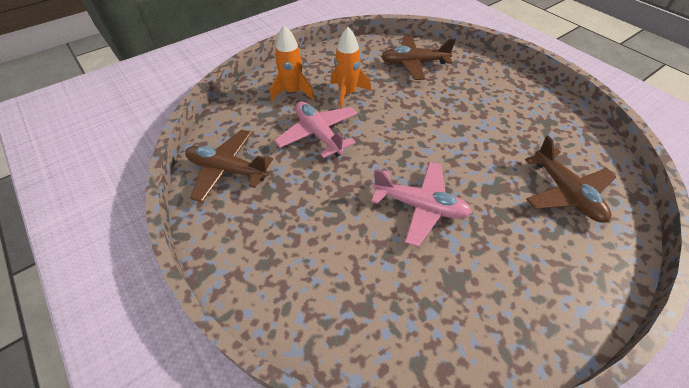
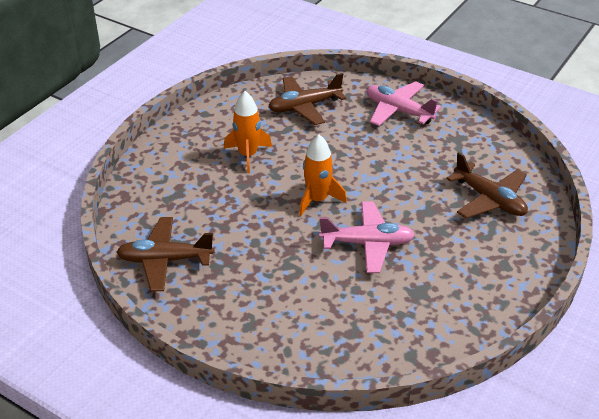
camera: 20 degrees left, 10 degrees down
orange rocket [270,25,315,101] -> orange rocket moved to [299,134,347,216]
pink plane [274,101,357,158] -> pink plane moved to [366,81,441,126]

